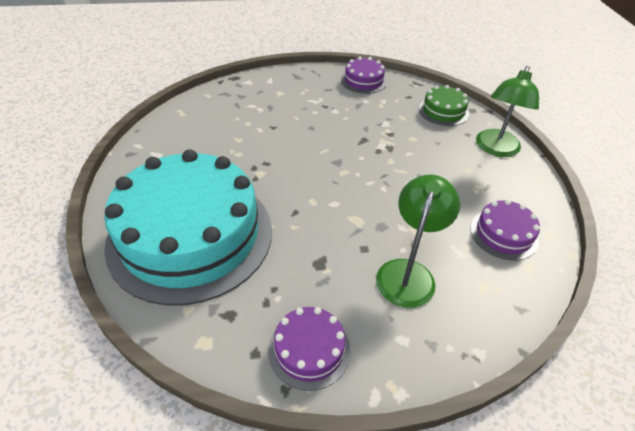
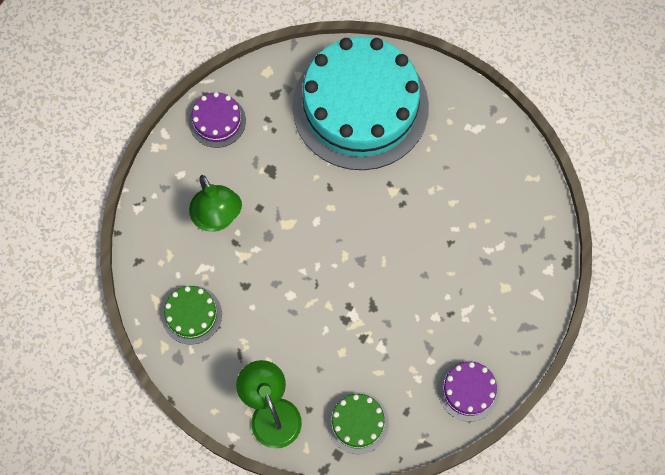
camera: 130 degrees right, 25 degrees up
purple cake [470,200,540,261] -> green cake [162,286,222,345]

